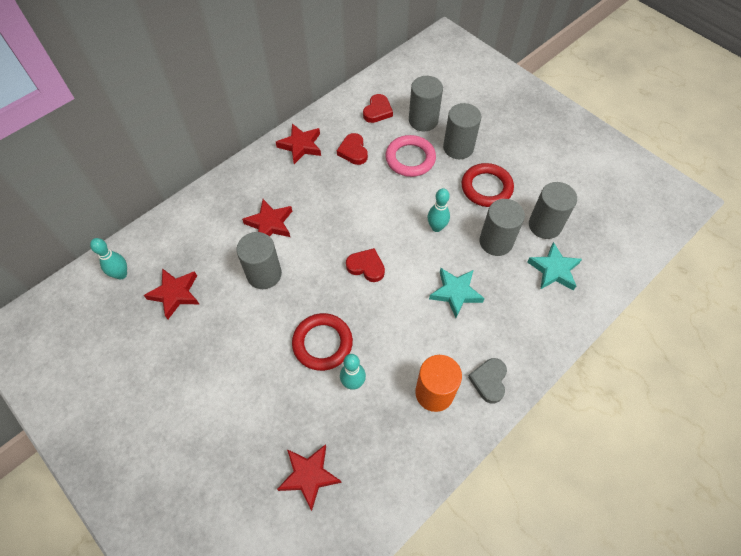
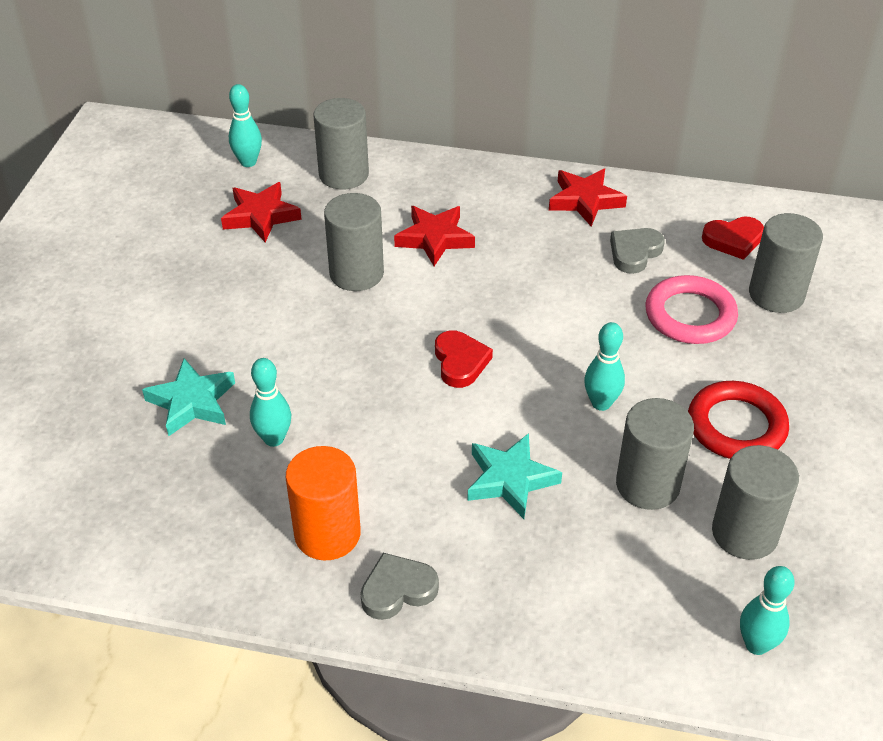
camera: 55 degrees right, 15 degrees down
red star [277,444,342,511] -> none
red ring [292,313,353,371] -> none
red heart [337,133,368,165] -> grey heart [610,228,665,274]
grey cylinder [443,103,481,159] -> grey cylinder moved to [313,98,369,189]
turquoise star [527,242,582,290] -> turquoise star moved to [142,358,235,436]
none -> turquoise bowling pin [740,566,795,655]

